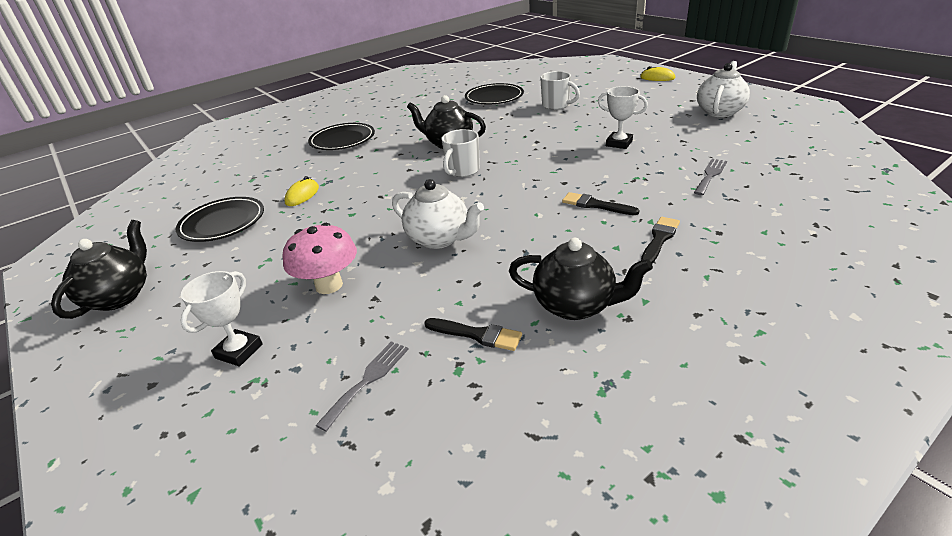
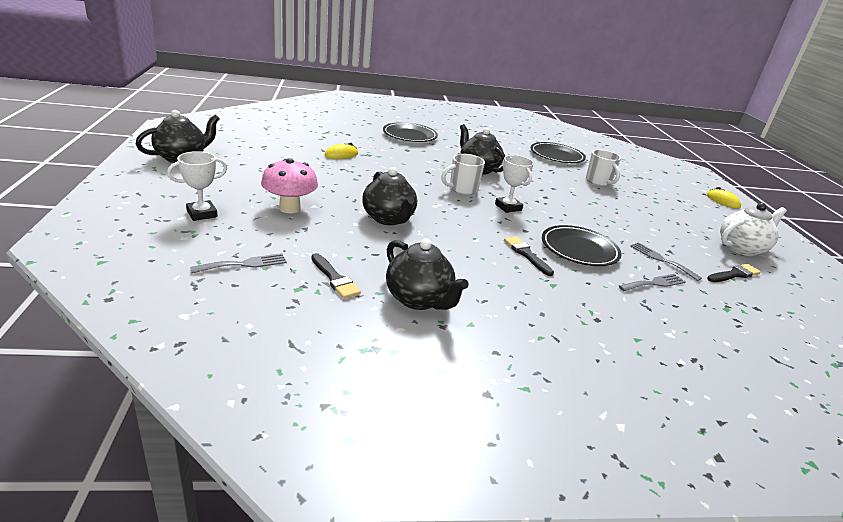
camera: 25 degrees right, 5 degrees down
black plate [176,197,264,242] -> black plate moved to [542,225,621,266]
white teapot [392,179,484,249] -> black teapot [362,167,417,225]
white trophy [598,86,648,149] -> white trophy moved to [495,155,534,213]
black brush [641,217,680,264] -> black brush moved to [707,264,761,282]
none -> grey fork [630,242,702,281]

